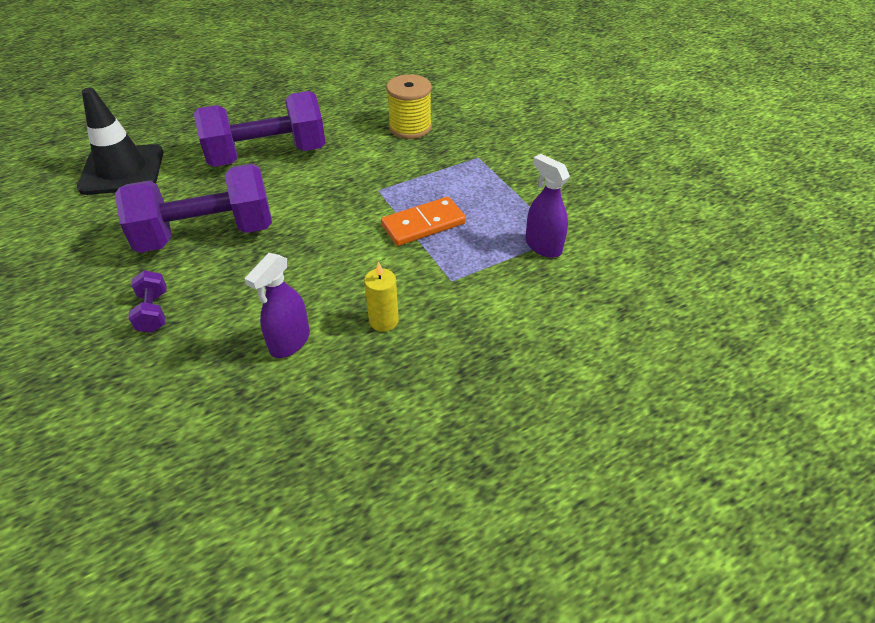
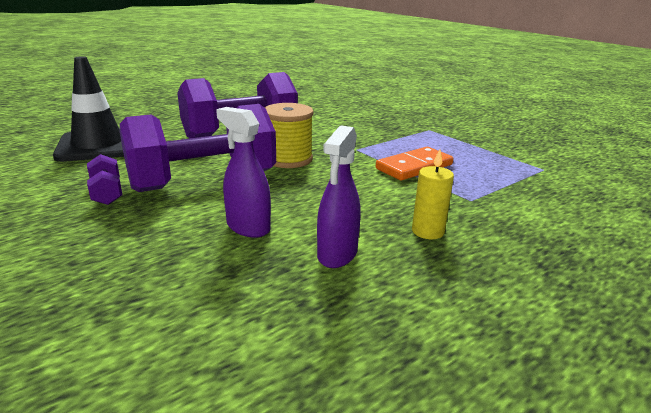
camera: 10 degrees left, 20 degrees down
purple dumbbell [128,270,167,333] -> purple dumbbell moved to [87,154,122,205]
yellow spool [386,74,432,139] -> yellow spool moved to [264,103,314,168]
purple spray bottle [525,154,570,258] -> purple spray bottle moved to [216,107,271,238]

